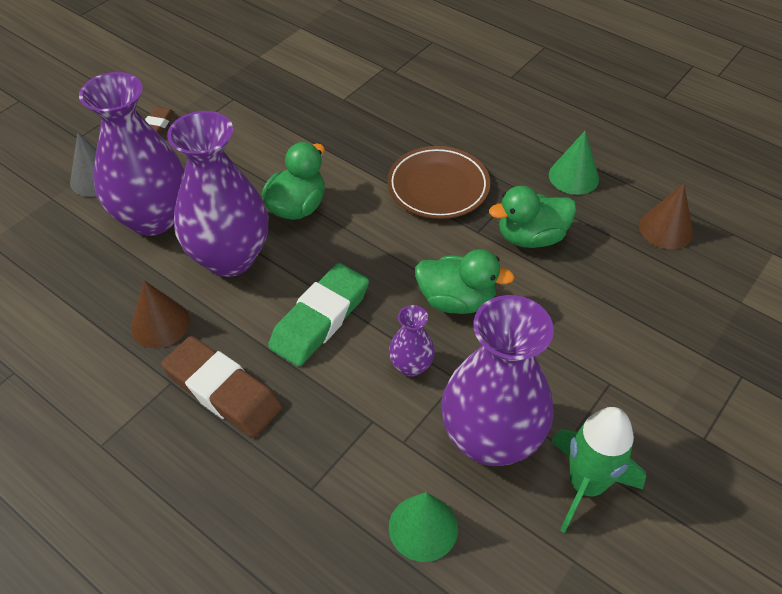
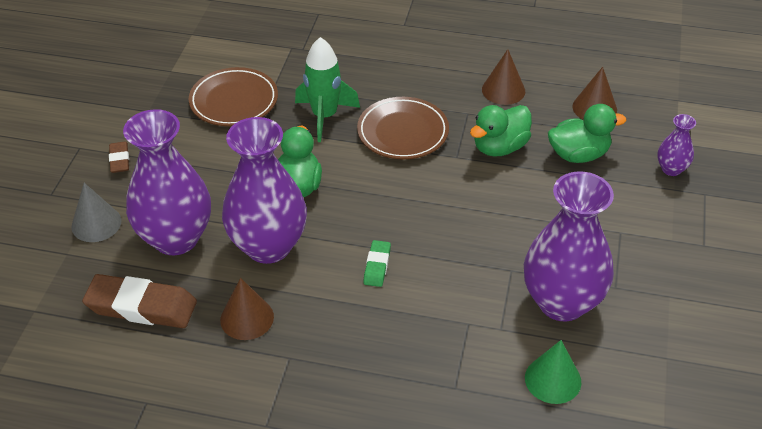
camera: 25 degrees left, 5 degrees down
brown eraser [161,336,282,438] -> brown eraser moved to [82,274,197,328]
green eraser [268,263,369,367] -> green eraser [363,240,391,287], size x0.51
purple vase [389,305,435,377] -> purple vase moved to [657,114,696,176]
green duck [415,249,515,314] -> green duck moved to [548,104,626,163]
green cone [549,131,599,195] -> brown cone [482,49,525,105]
green rocket [551,407,646,533] -> green rocket moved to [295,37,360,142]
none -> brown plate [189,67,278,126]

